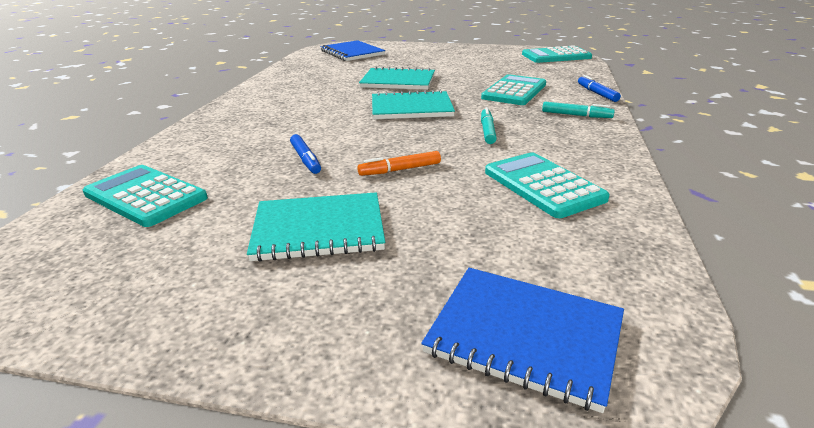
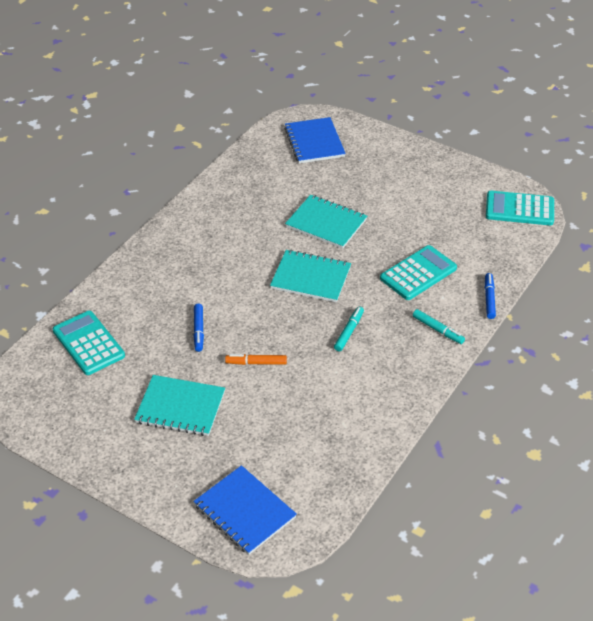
camera: 20 degrees right, 15 degrees up
turquoise calculator [485,152,610,218] -> none

